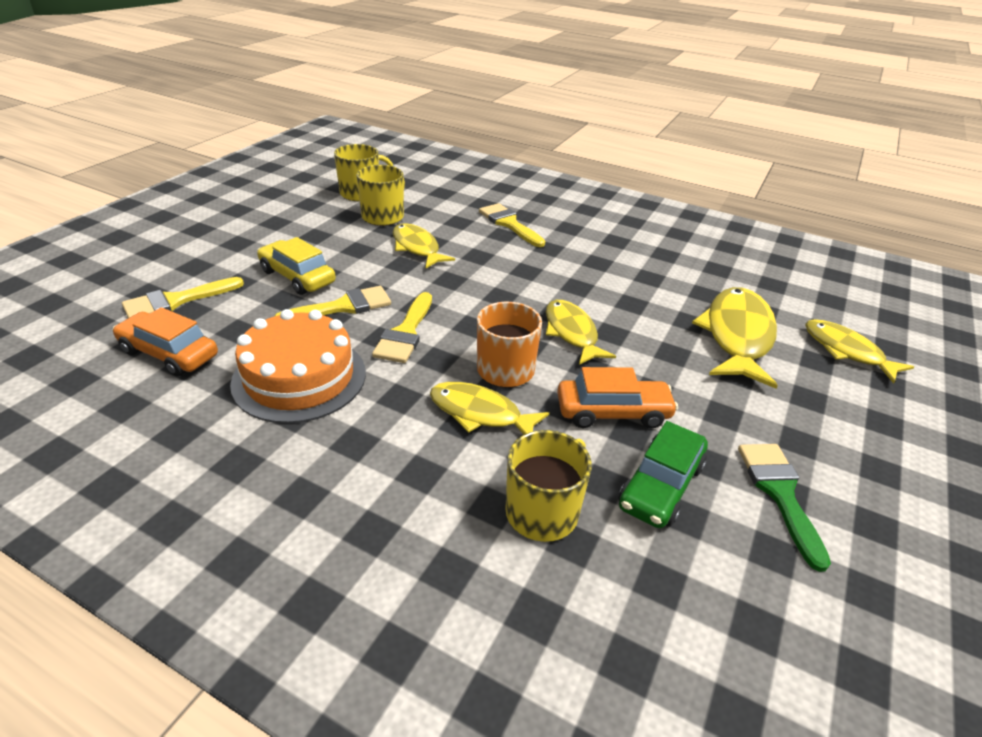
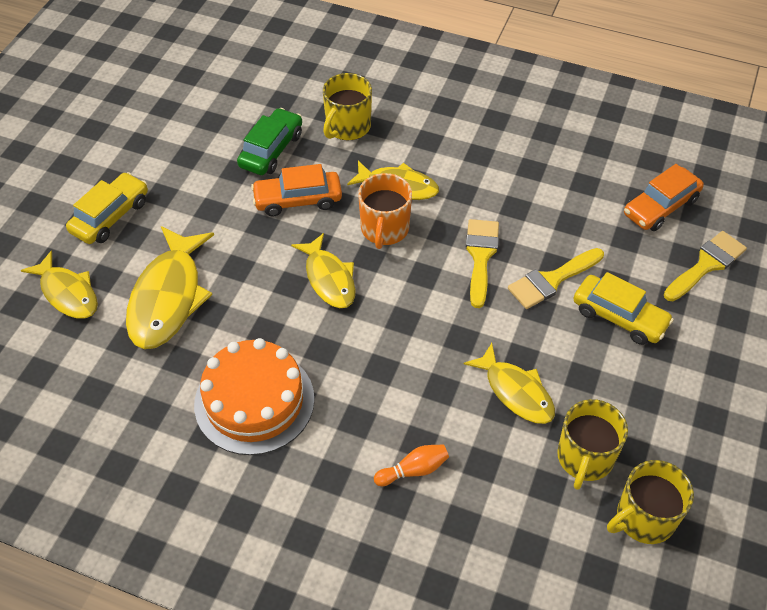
camera: 175 degrees right, 15 degrees up
orange car [112,307,218,376] -> orange car turned 120 degrees clockwise [624,164,704,231]
orange cake [230,309,366,423] -> orange cake moved to [194,338,314,455]
yellow brush [479,203,545,247] -> orange bowling pin [374,444,449,486]
green brush [738,444,831,572] -> none
none -> yellow car [66,172,148,244]

